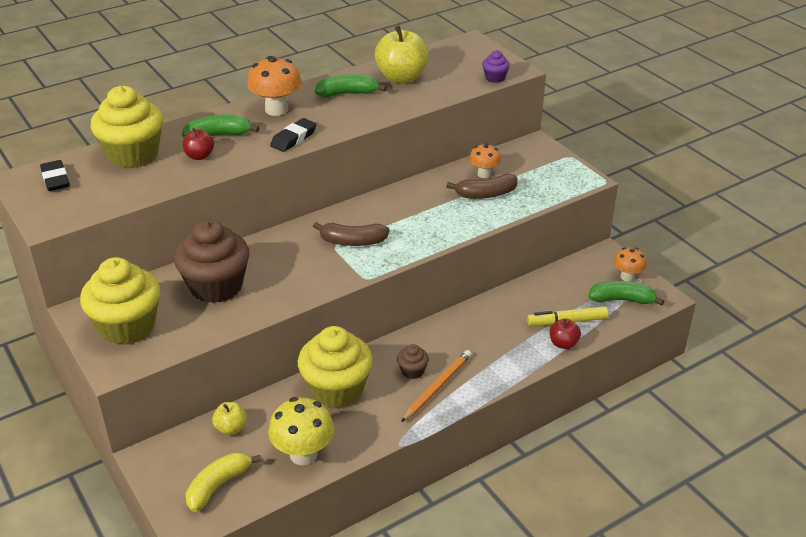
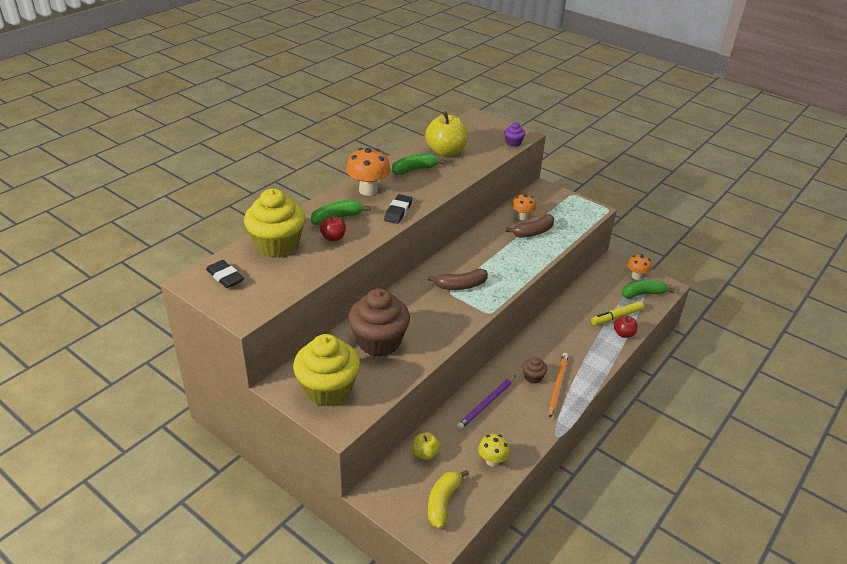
camera: 20 degrees left, 0 degrees up
yellow mushroom [268,397,334,466] -> yellow mushroom [478,434,510,467], size x0.61
yellow cupcake [298,326,373,408] -> purple pencil [457,375,516,430]

